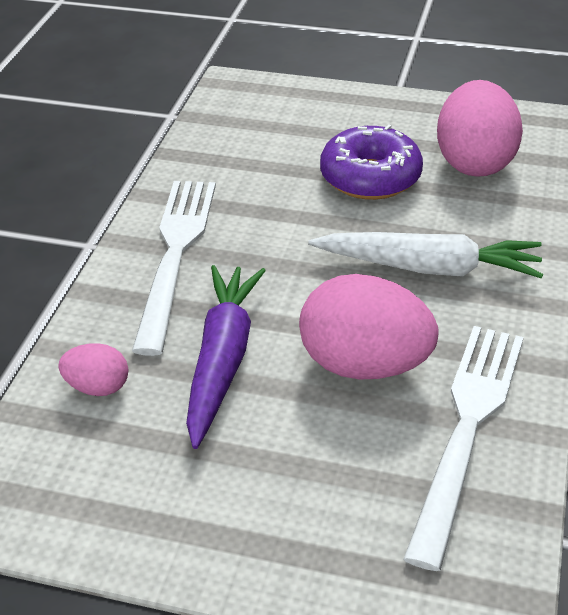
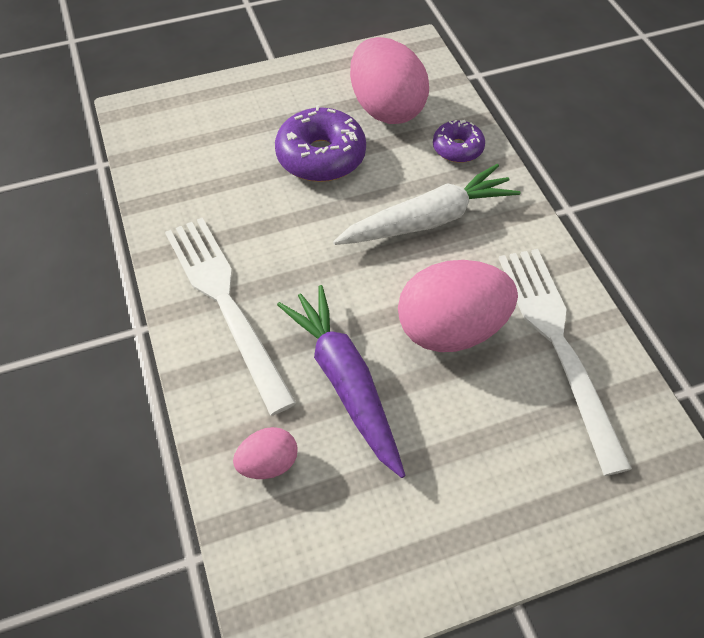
camera: 35 degrees left, 15 degrees up
none -> purple donut [433,120,485,163]

